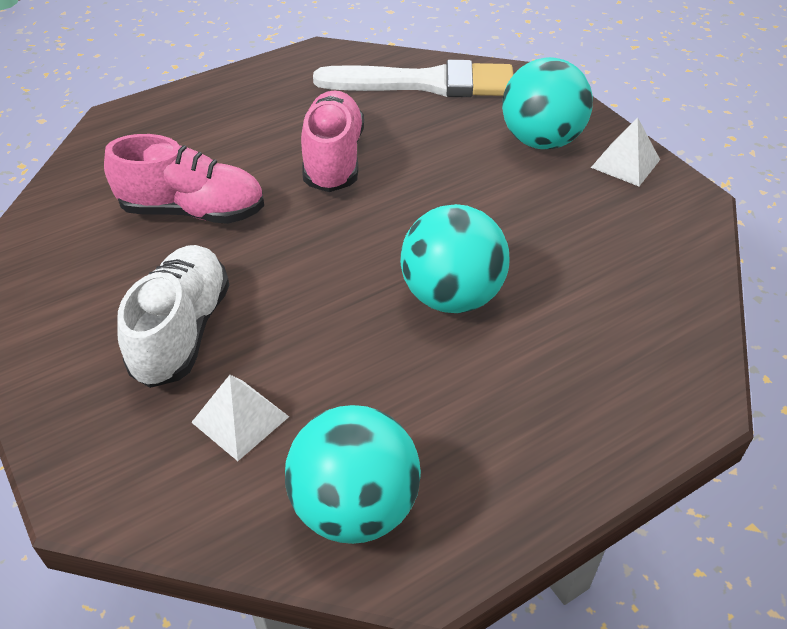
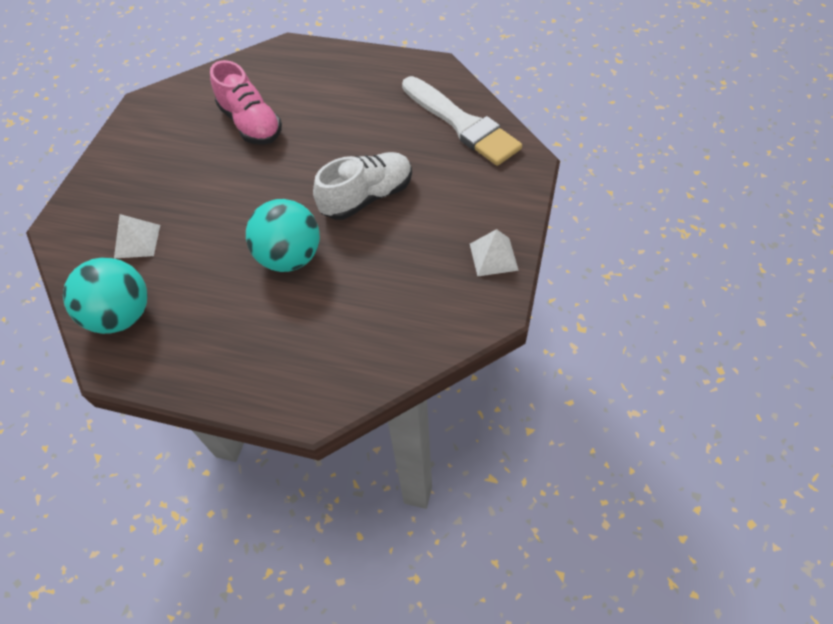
camera: 50 degrees right, 10 degrees up
white shoe [117,245,229,388] -> white shoe moved to [313,152,412,220]
pink shoe [301,90,364,192] -> none
turquoise ball [502,57,593,149] -> none

